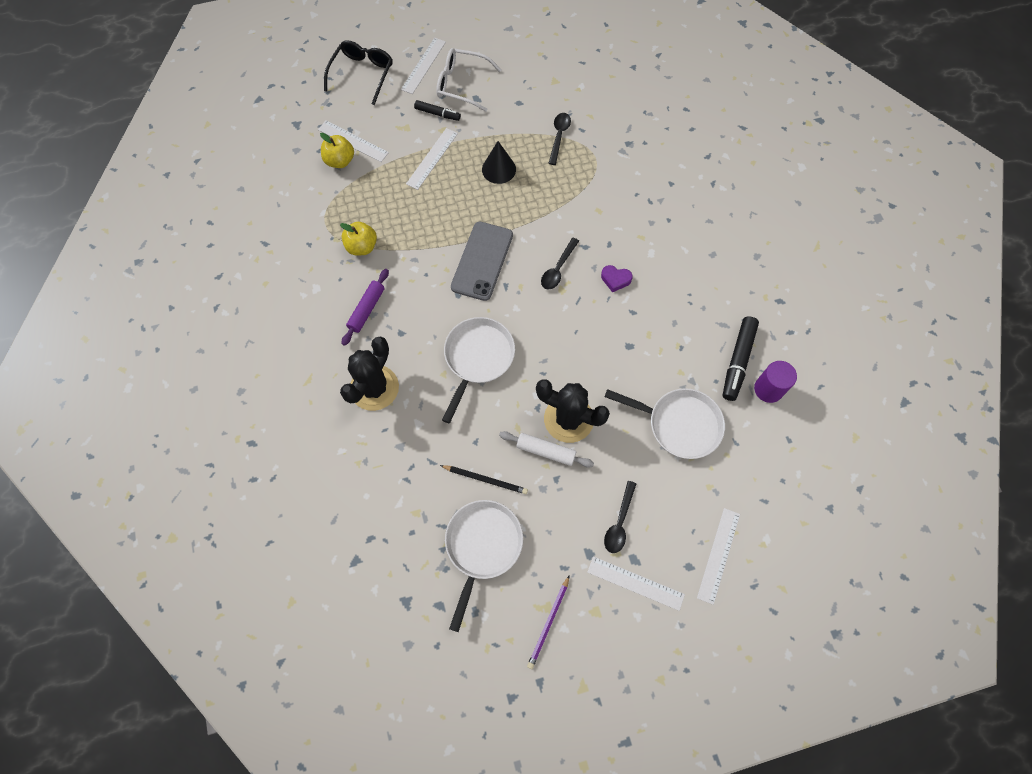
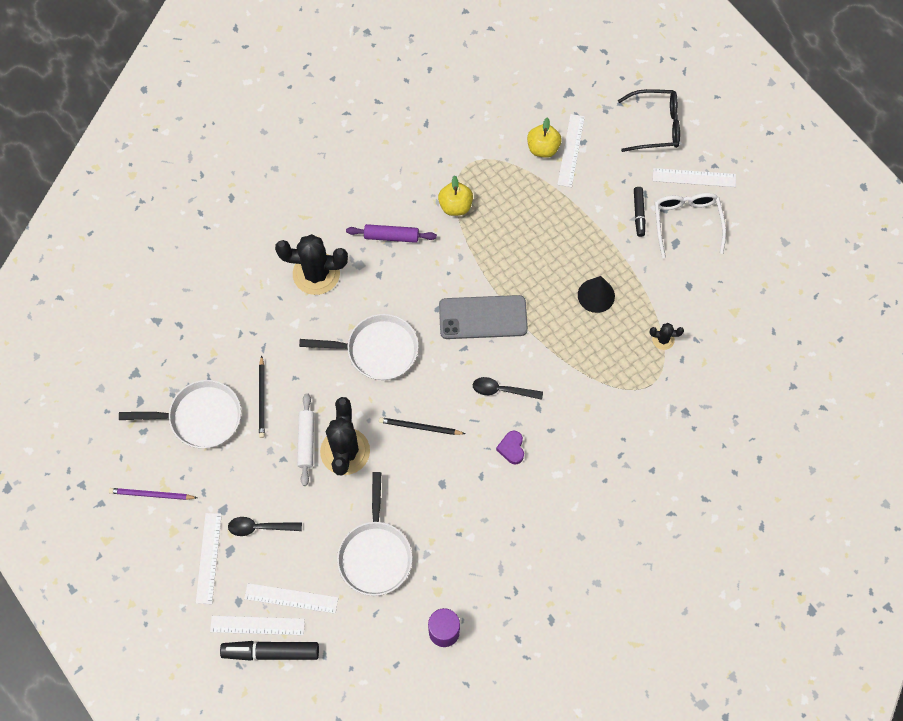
camera: 70 degrees right, 0 degrees up
white ruler [406,128,458,190] -> white ruler moved to [244,583,339,614]
black spoon [548,113,571,165] -> black cactus [650,323,684,350]
black marker [722,317,759,401] -> black marker moved to [220,641,319,661]
none -> black pencil [379,417,465,435]

